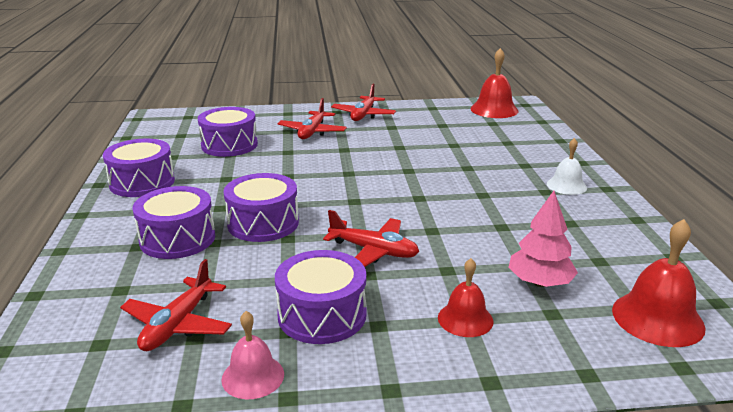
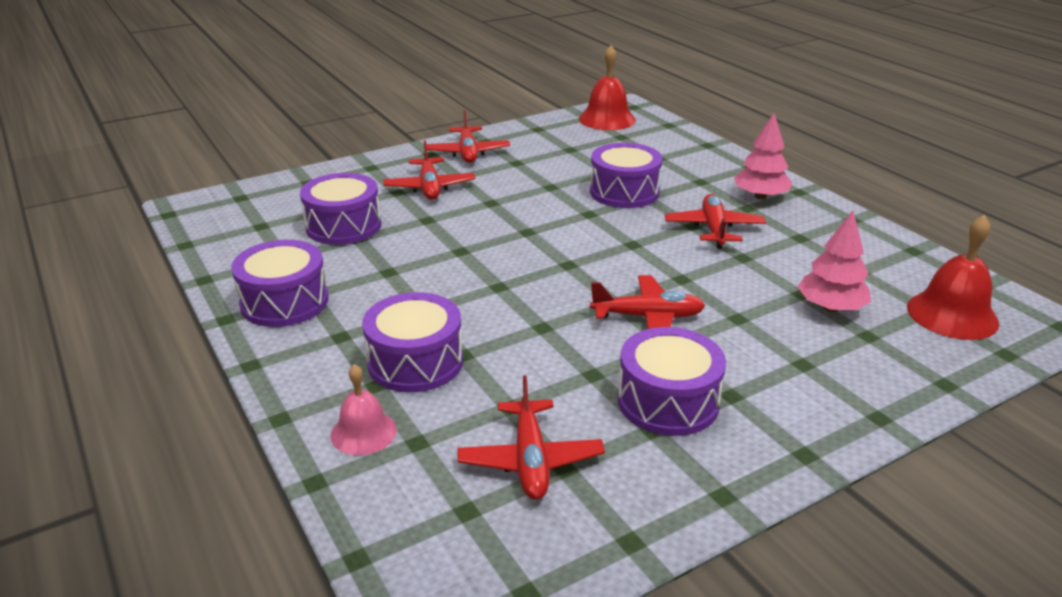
camera: 25 degrees left, 5 degrees up
pink bell [221,311,284,399] -> pink bell moved to [331,364,397,455]
purple drum [223,173,299,242] -> purple drum moved to [590,143,663,208]
red bell [438,258,493,337] -> none
white bell [547,138,587,195] -> pink tree [734,113,792,200]
none -> red plane [665,194,766,249]

